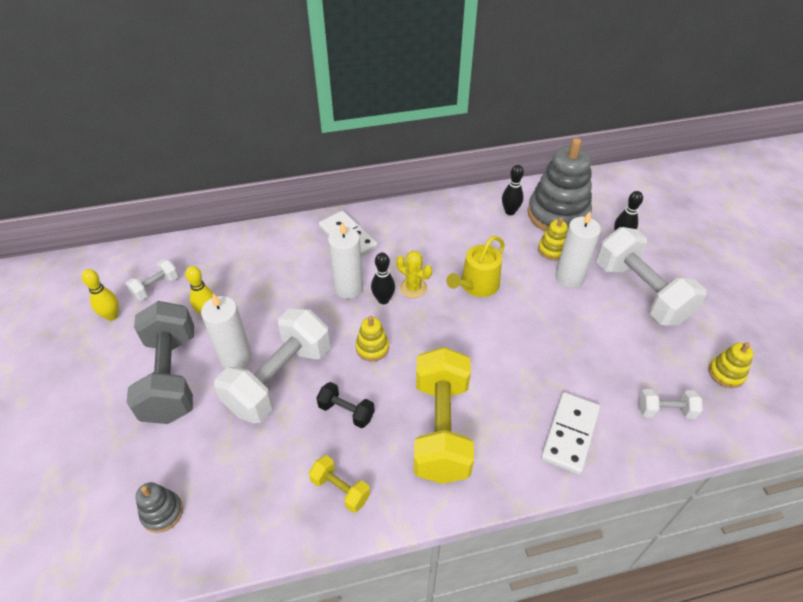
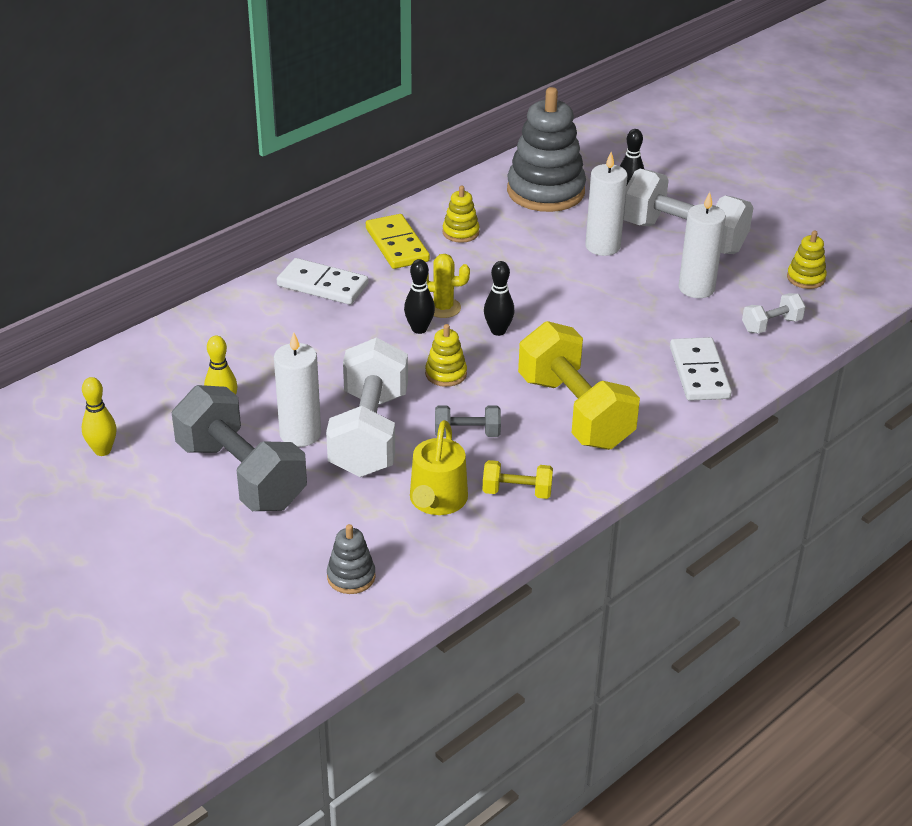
camera: 30 degrees left, 10 degrees down
white dumbbell [126,259,179,300] -> none
black dumbbell [316,382,375,428] -> grey dumbbell [435,406,501,437]
white candle [328,222,363,299] -> white candle moved to [678,192,726,298]
yellow watering can [446,236,505,297] -> yellow watering can moved to [410,420,468,515]
black bowling pin [502,165,524,215] -> black bowling pin moved to [484,261,514,336]
yellow stacking toy [538,217,568,260] -> yellow stacking toy moved to [442,186,479,243]
none -> yellow domino [366,214,430,269]

